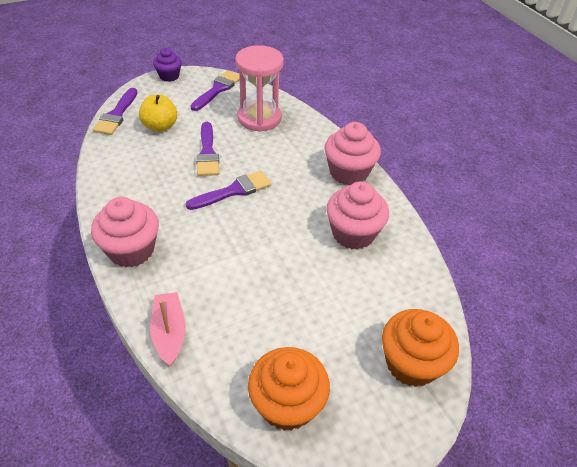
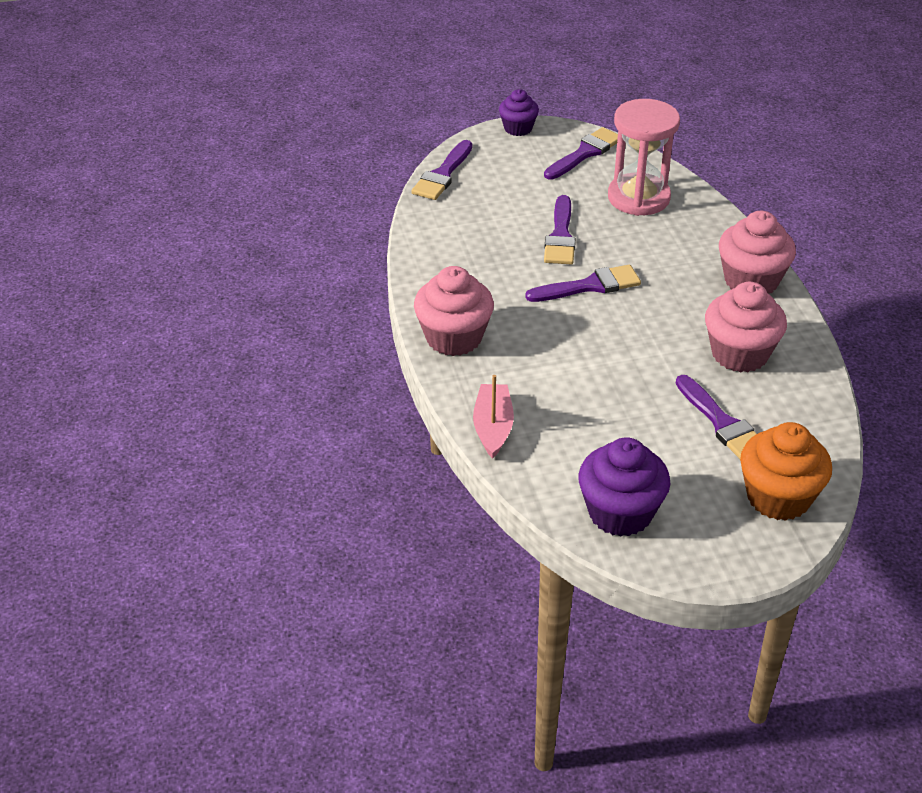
camera: 15 degrees right, 5 degrees down
yellow apple [139,94,177,132] -> none
orange cupcake [248,347,330,431] -> purple cupcake [578,437,670,537]
none -> purple brush [676,375,757,459]

